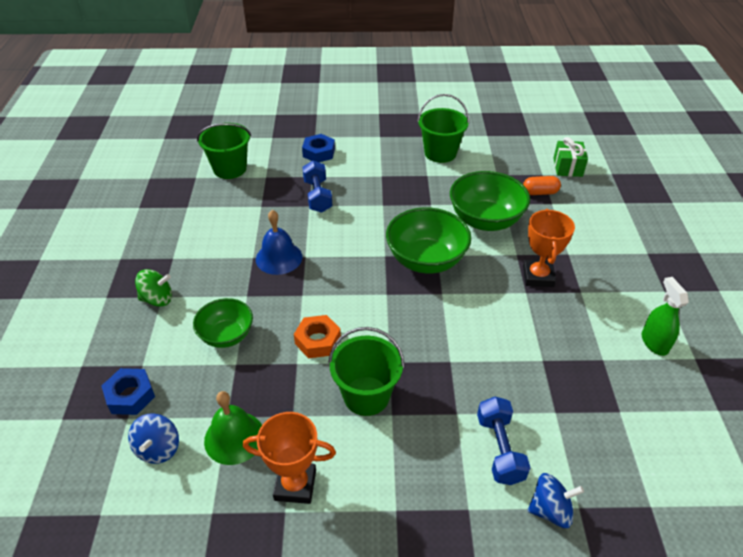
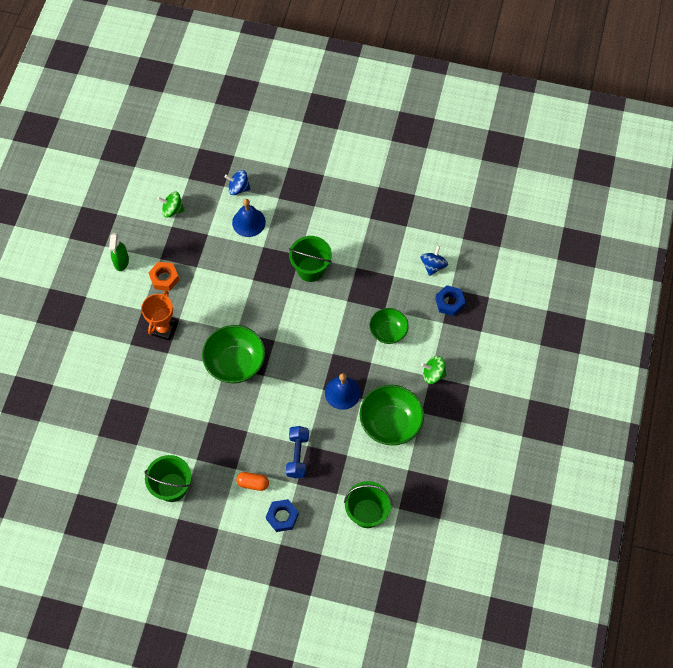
camera: 165 degrees left, 20 degrees up
green bell [204,391,262,465] -> none
orange trophy [243,412,336,504] -> none
orange nut [294,315,341,358] -> orange nut moved to [148,262,179,291]
green bowl [450,171,530,231] -> green bowl moved to [360,385,424,446]
blue dumbbell [477,397,531,485] -> blue bell [232,199,266,237]
orange capsule [523,176,561,195] -> orange capsule moved to [236,472,269,491]
green gift [553,137,588,177] -> none
none -> green spinning top [157,191,185,218]

